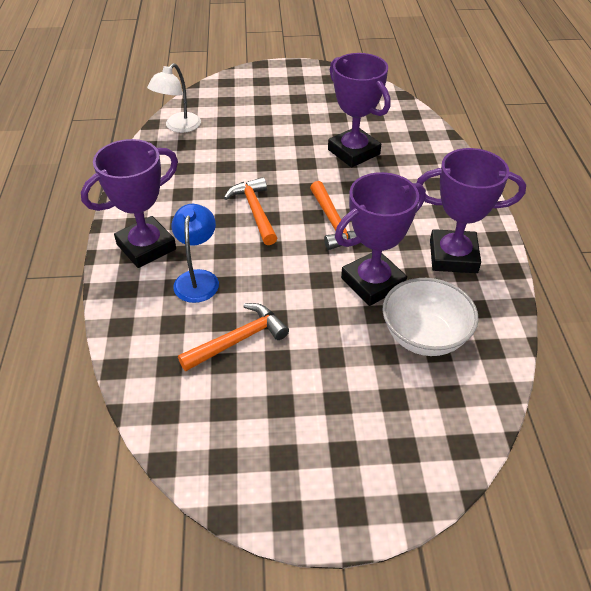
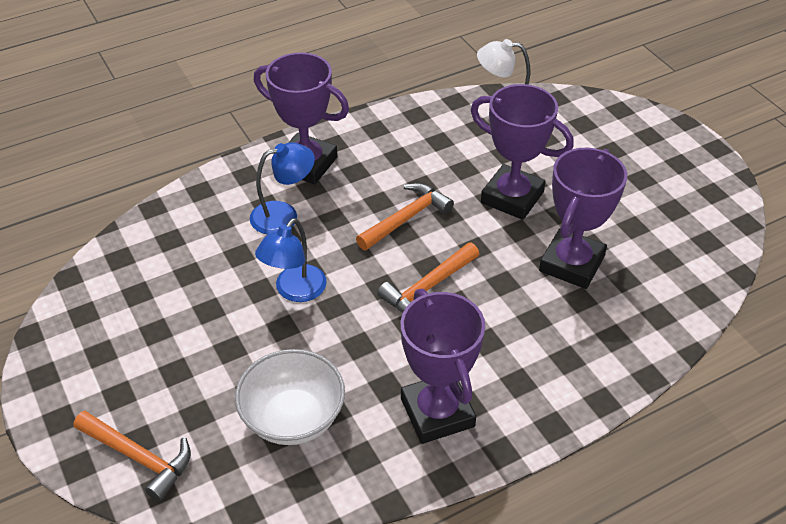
camera: 65 degrees right, 0 degrees up
orange hammer [178,303,289,371] -> orange hammer moved to [74,411,191,501]
purple trophy [335,172,426,306] -> purple trophy moved to [471,84,574,220]
none -> blue lamp [255,218,327,302]

